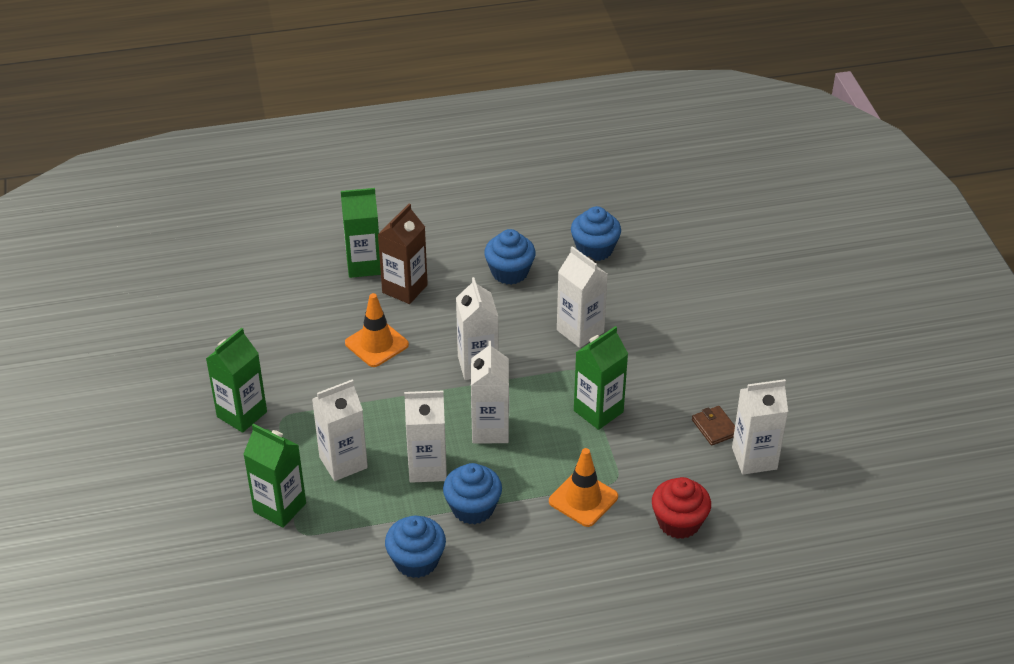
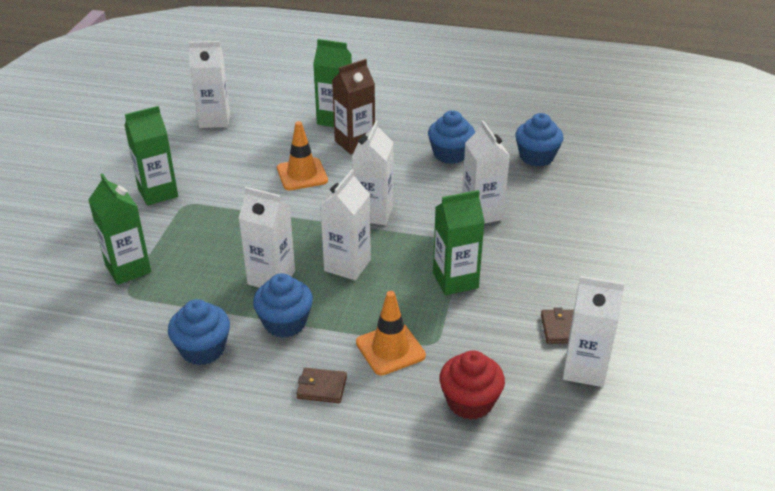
camera: 25 degrees right, 5 degrees down
white carton [312,379,368,481] -> white carton moved to [188,41,230,128]
none -> brown wallet [296,368,347,403]

